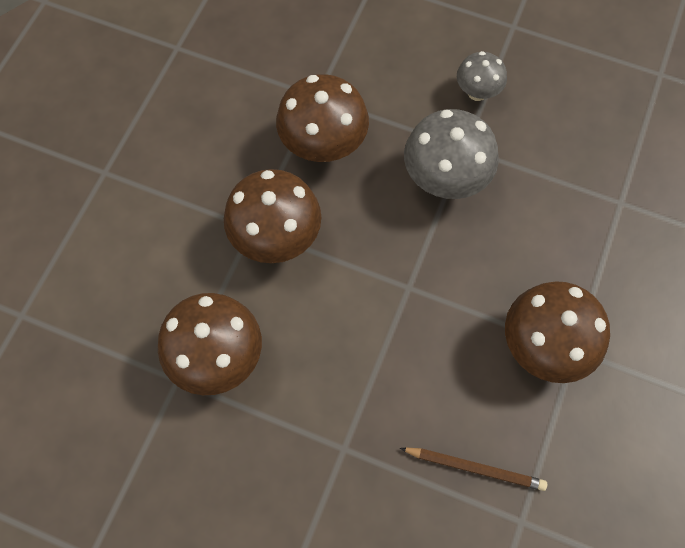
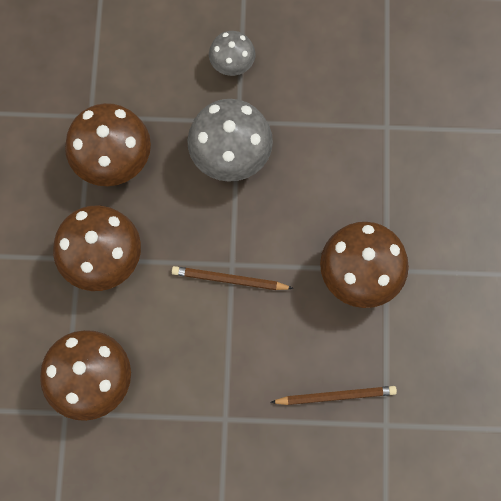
camera: 20 degrees left, 5 degrees up
none -> brown pencil [172,266,294,290]

